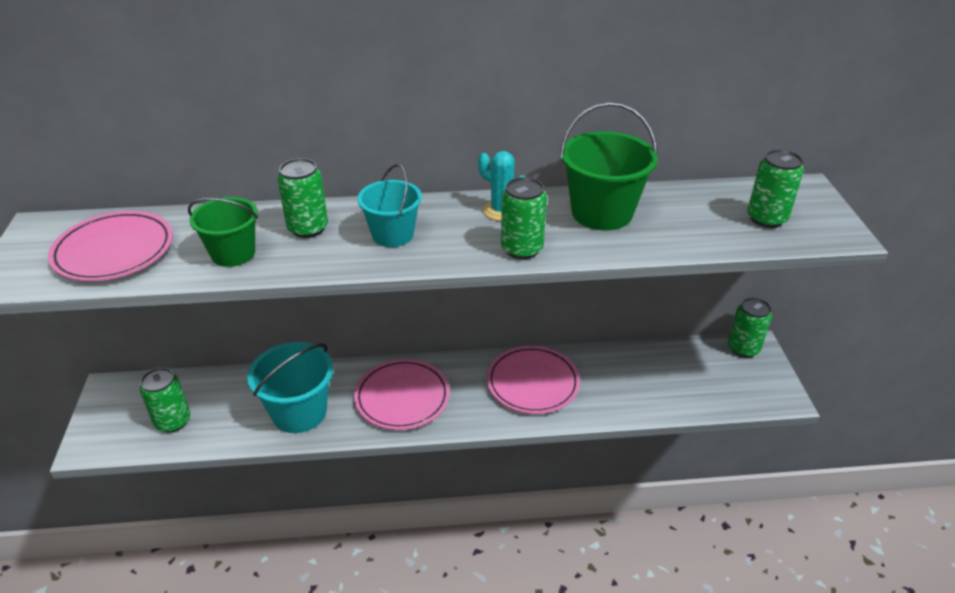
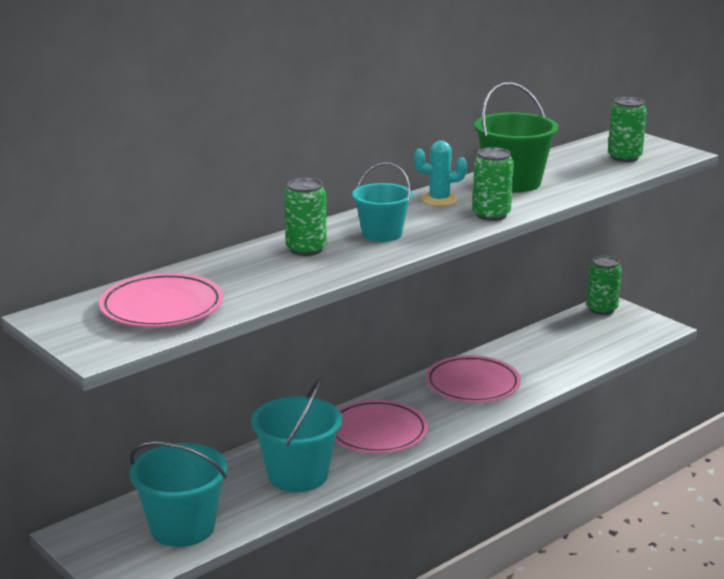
camera: 35 degrees left, 15 degrees down
green can [140,368,190,432] -> turquoise bucket [129,442,228,547]
green bucket [188,197,258,267] -> none

